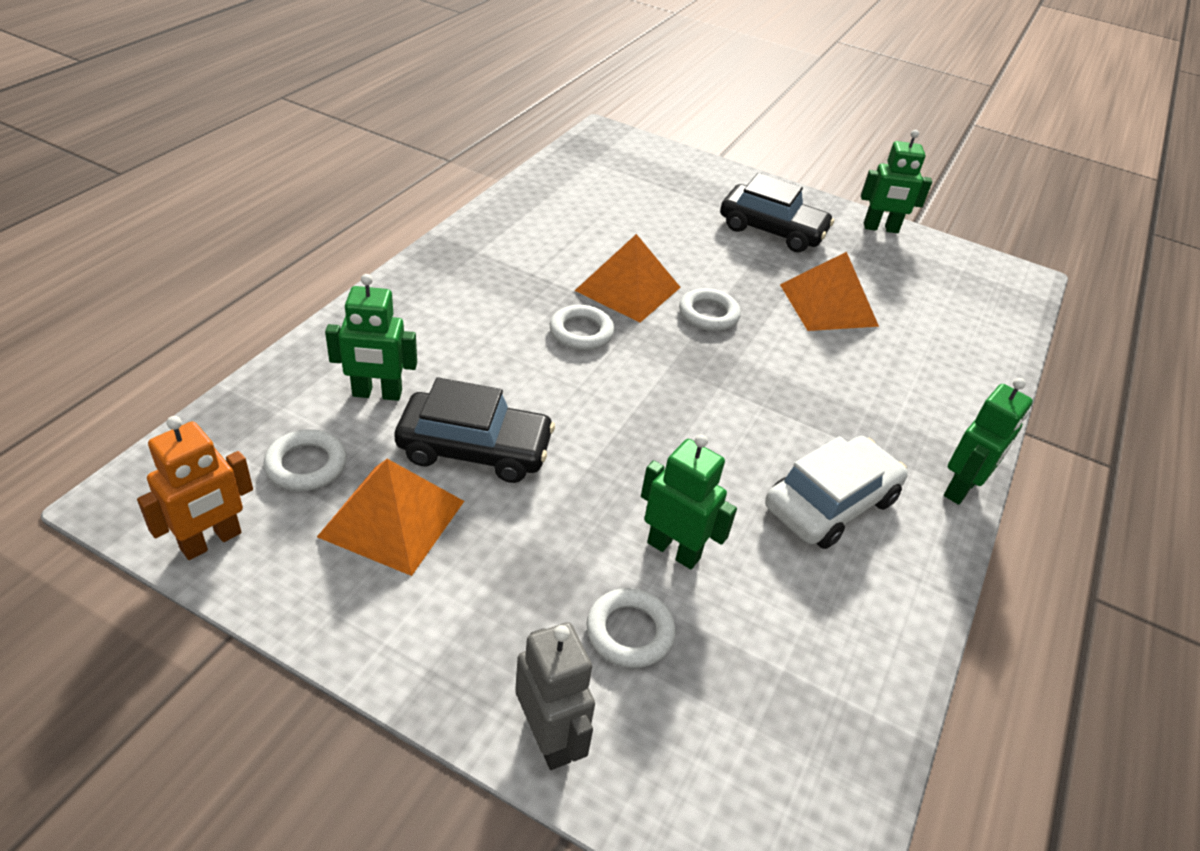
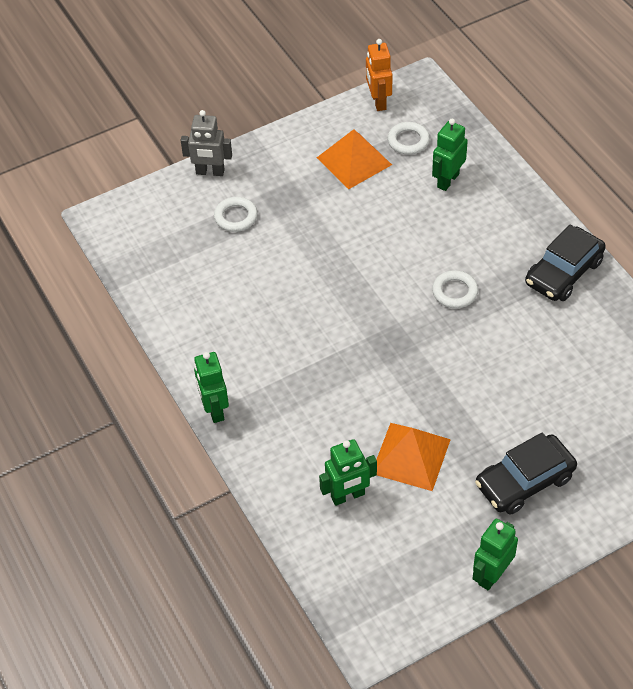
camera: 130 degrees right, 10 degrees up
black car [395,377,555,483] -> black car moved to [525,225,606,301]
orange pyramid [575,234,681,322] -> none
green robot [641,434,737,569] -> green robot moved to [319,439,377,506]
white ring [679,288,741,331] -> none
white car [765,436,908,549] -> none

